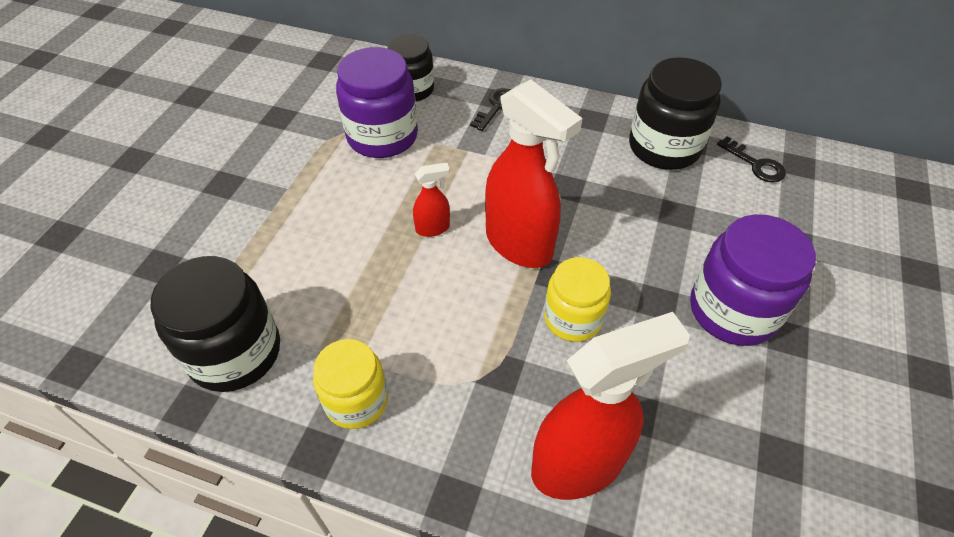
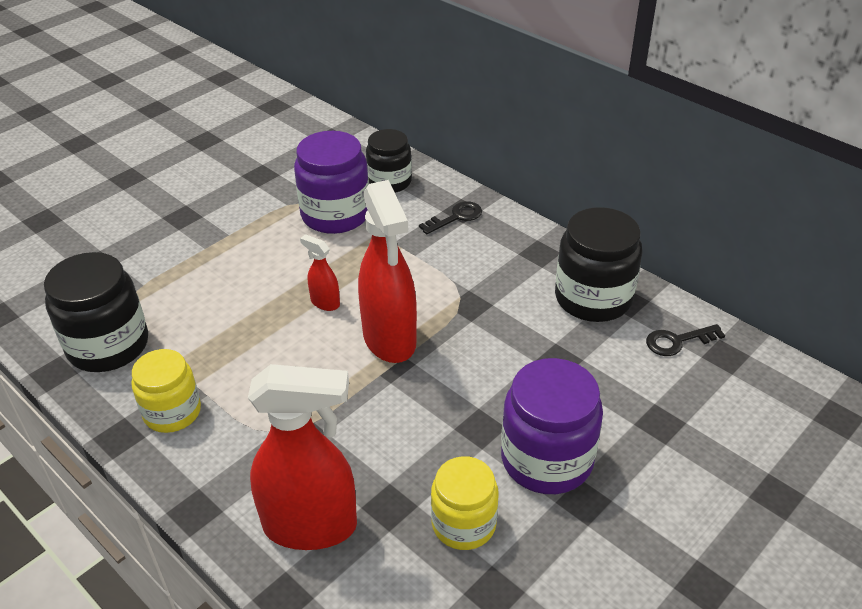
camera: 25 degrees right, 10 degrees down
red spray bottle [413,163,450,237] -> red spray bottle turned 150 degrees counterclockwise [300,234,340,311]
yellow jar [544,257,611,342] -> yellow jar moved to [431,456,499,550]
black key [717,136,786,183] -> black key turned 90 degrees clockwise [646,324,725,356]

